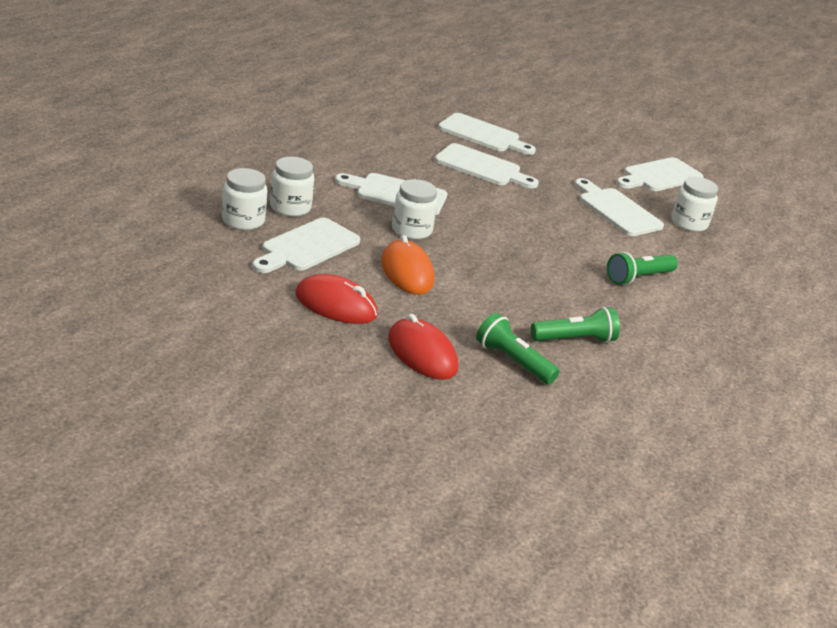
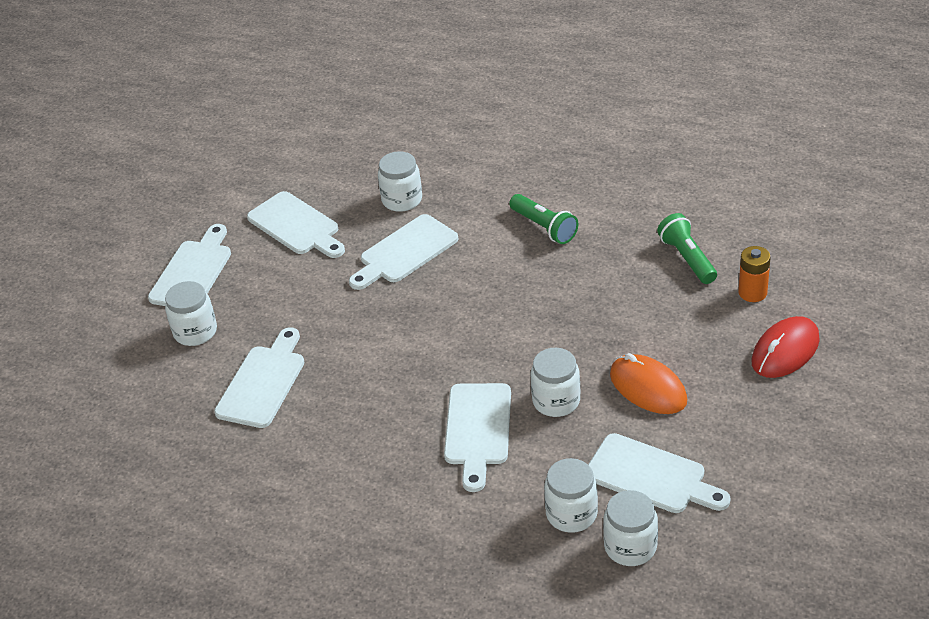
camera: 90 degrees left, 10 degrees up
red mouse [295,274,378,324] -> none
orange mouse [381,235,434,294] -> orange mouse turned 75 degrees clockwise [610,353,687,414]
white cutting board [435,143,539,188] -> white cutting board moved to [148,224,231,306]
green flashlight [476,313,560,385] -> orange battery [738,246,771,302]
none -> white jar [165,281,217,346]

